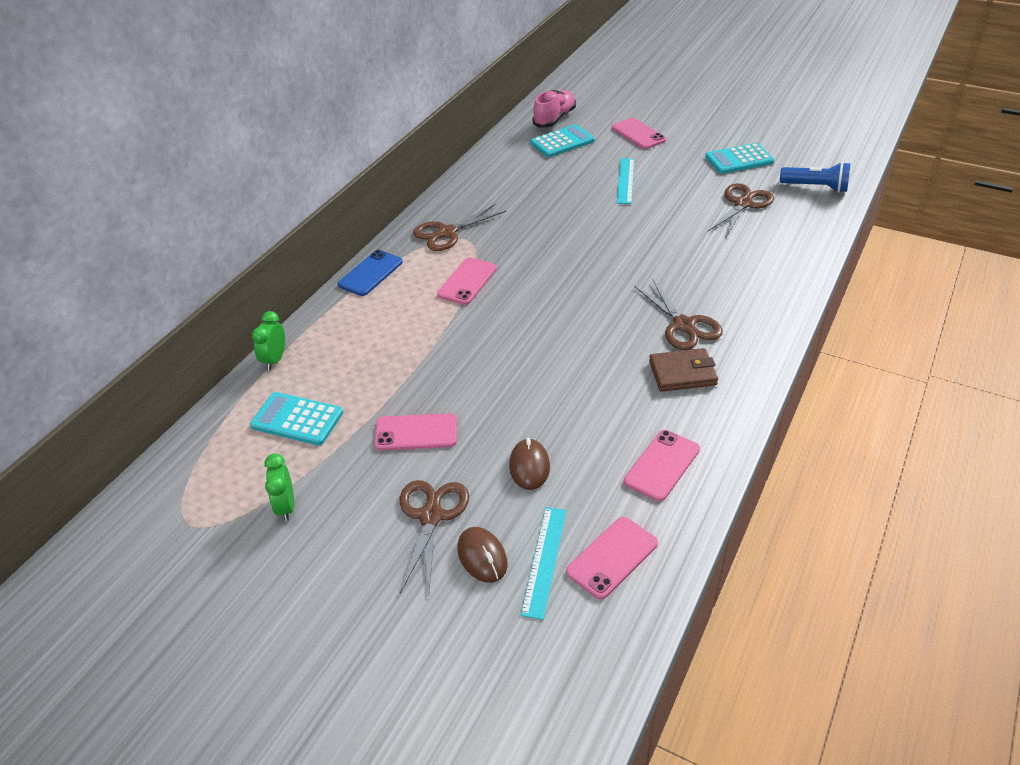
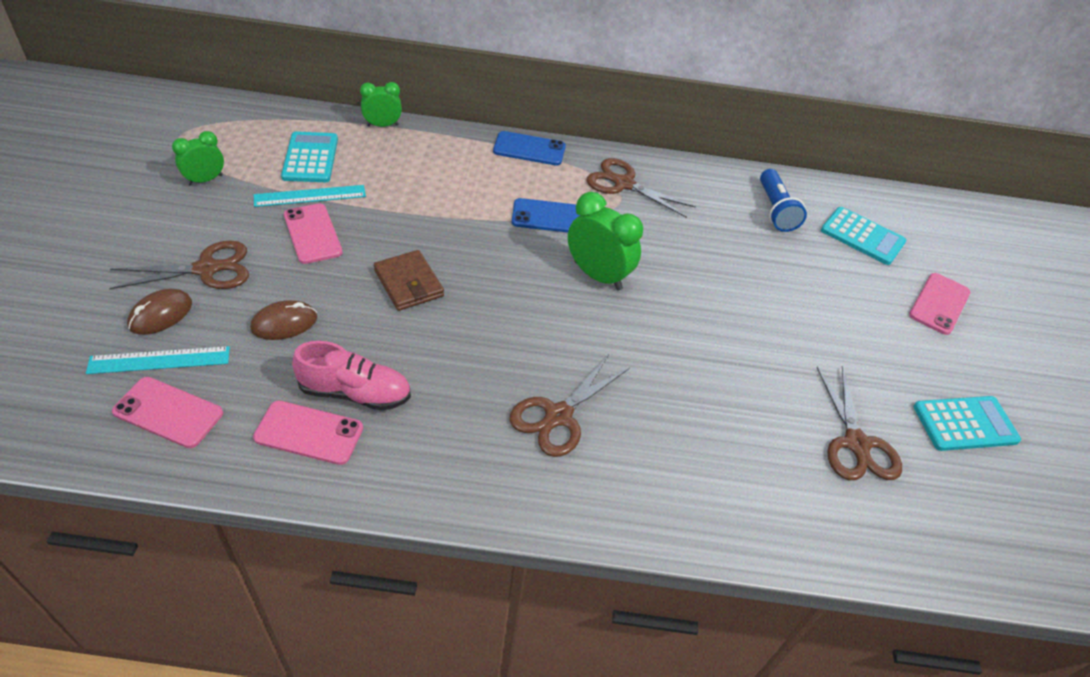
camera: 60 degrees right, 5 degrees up
pink phone [437,257,497,305] -> blue phone [512,198,580,233]
pink shoe [533,90,576,128] -> pink shoe moved to [292,341,411,411]
turquoise ruler [617,158,634,204] -> turquoise ruler moved to [254,185,366,207]
brown wallet [649,348,718,392] -> brown wallet moved to [374,250,444,311]
turquoise calculator [705,143,774,174] -> turquoise calculator turned 120 degrees clockwise [913,396,1021,451]
brown scissors [708,183,774,237] -> brown scissors turned 75 degrees clockwise [817,366,902,480]
blue flashlight [780,162,851,193] -> blue flashlight moved to [760,169,807,232]
none -> green clock [568,192,643,290]

